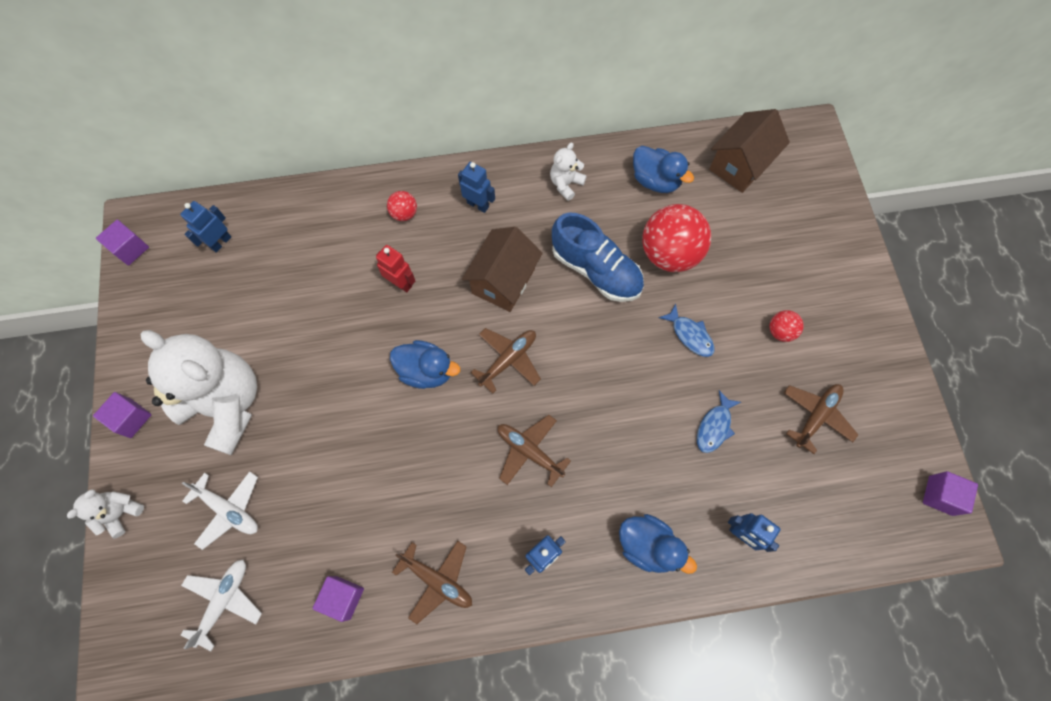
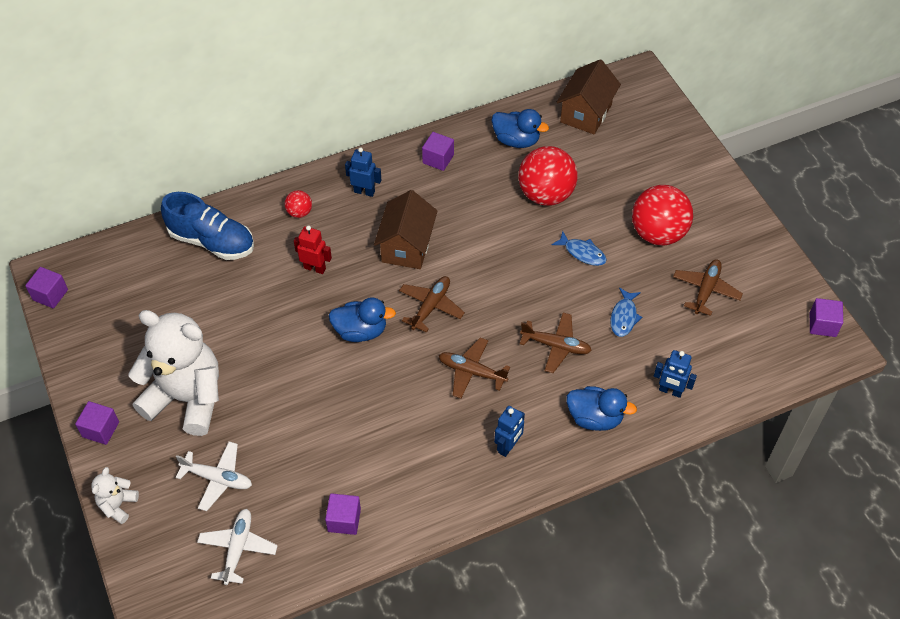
camera: 15 degrees left, 15 degrees down
blue robot [180,201,231,253] -> none
brown plane [392,541,472,624] -> brown plane moved to [520,313,592,373]
white teddy bear [550,142,587,201] -> purple cube [422,132,454,171]
blue shoe [552,212,644,302] -> blue shoe moved to [161,192,254,260]
red ball [770,310,804,342] -> red ball [632,185,693,246], size x2.16

